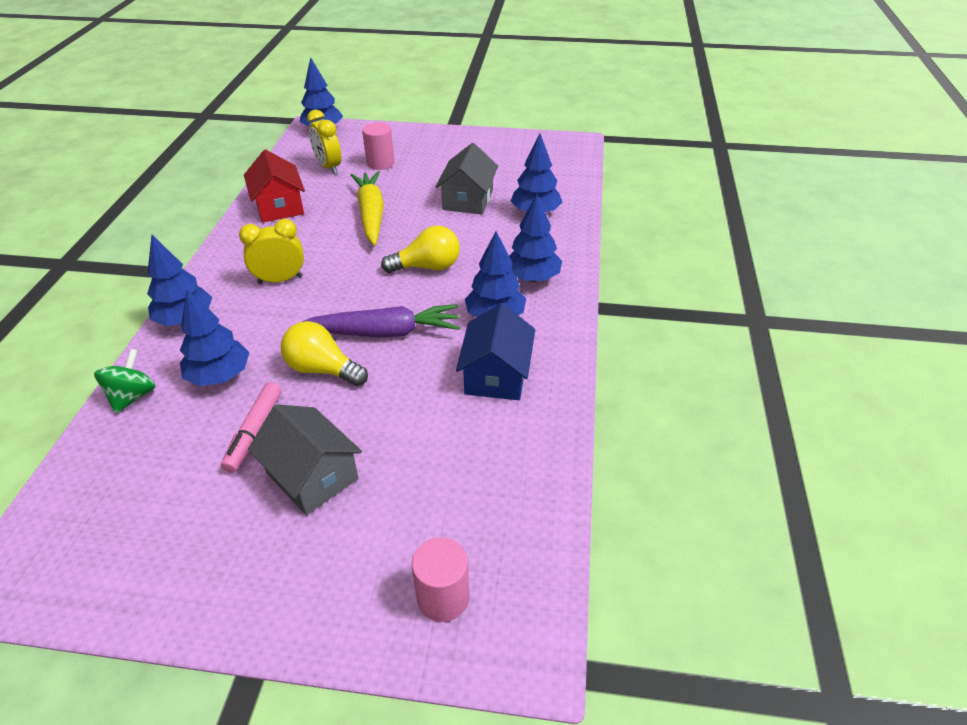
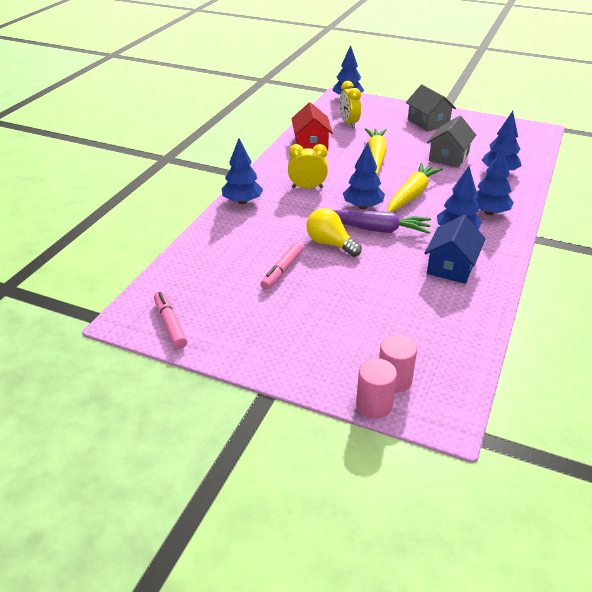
camera: 15 degrees right, 5 degrees down
green spinning top [94,349,156,414] -> none
blue tree [180,289,249,386] -> blue tree moved to [343,143,385,209]
grey house [248,404,362,515] -> grey house moved to [406,84,456,132]
pink cylinder [362,122,394,170] -> pink cylinder moved to [356,358,397,419]
yellow light bulb [381,226,460,273] -> yellow carrot [388,163,443,212]
none -> pink marker [154,292,187,349]

